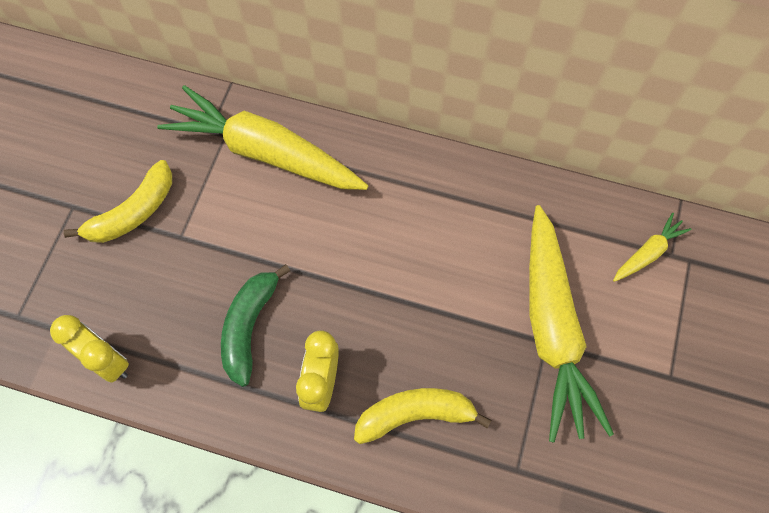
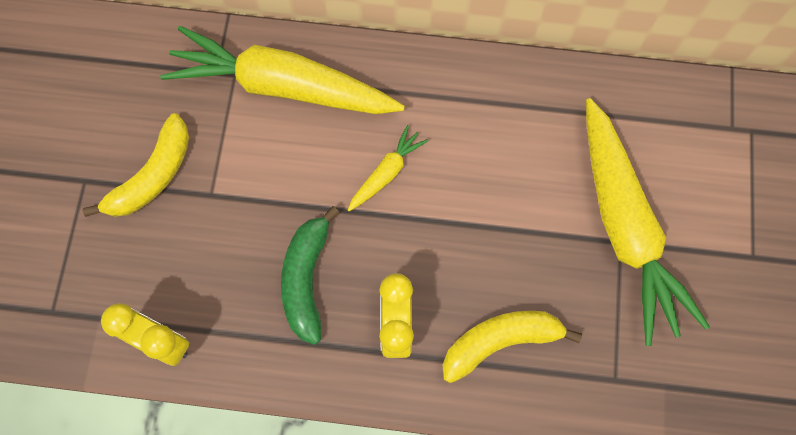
camera: 10 degrees left, 5 degrees up
yellow carrot [613,213,691,282] -> yellow carrot moved to [348,125,428,211]

